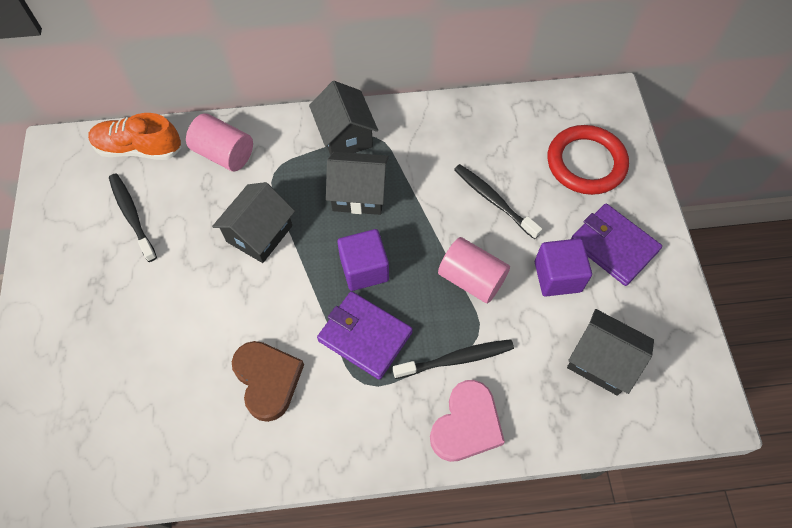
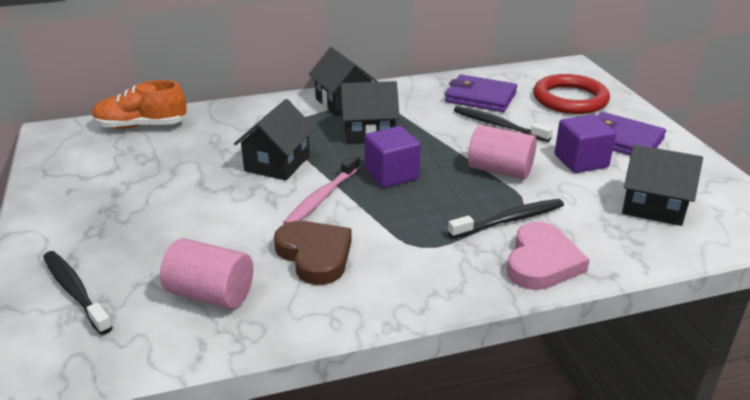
camera: 10 degrees left, 30 degrees down
black toothbrush [109,173,157,262] -> black toothbrush moved to [43,251,113,335]
pink cylinder [186,113,253,171] -> pink cylinder moved to [160,238,253,309]
purple wallet [317,291,413,380] -> purple wallet moved to [445,74,517,112]
none -> pink toothbrush [283,155,360,224]

